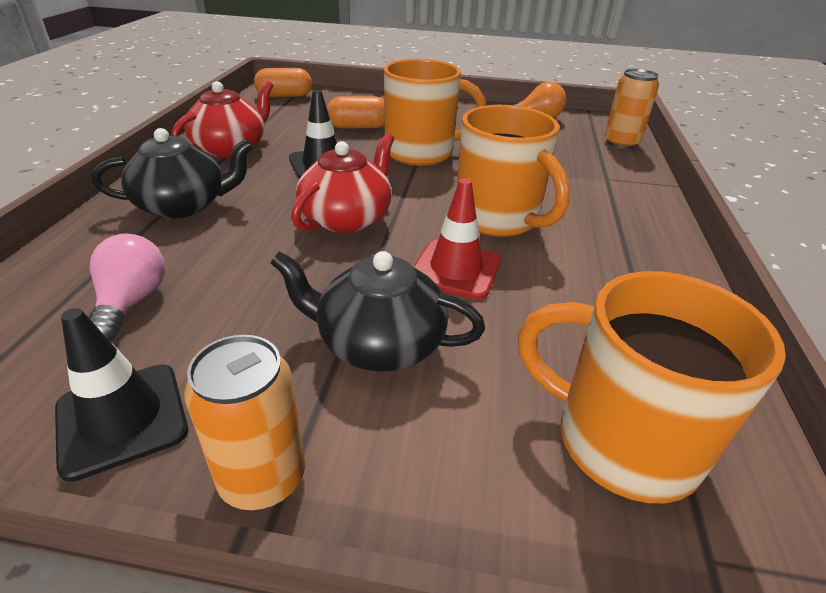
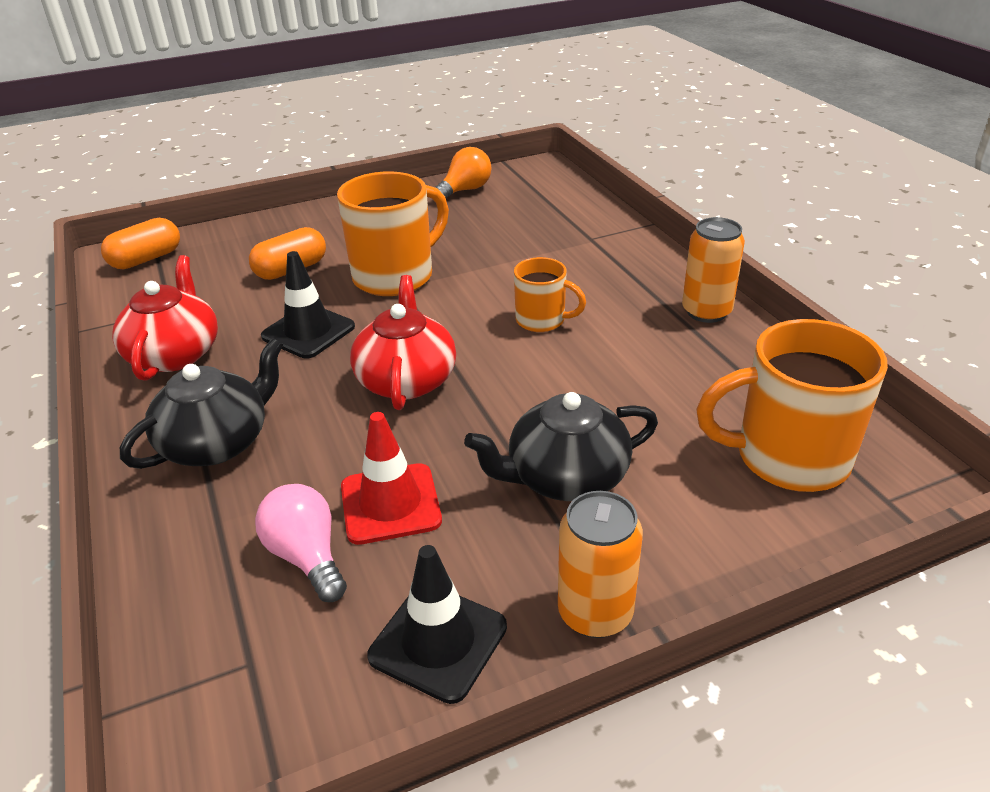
camera: 30 degrees left, 0 degrees up
red traffic cone [413,178,501,300] -> red traffic cone moved to [341,412,442,545]
orange mug [457,105,570,237] -> orange mug [514,257,586,332], size x0.56
orange can [604,69,659,149] -> orange can moved to [682,217,745,323]

